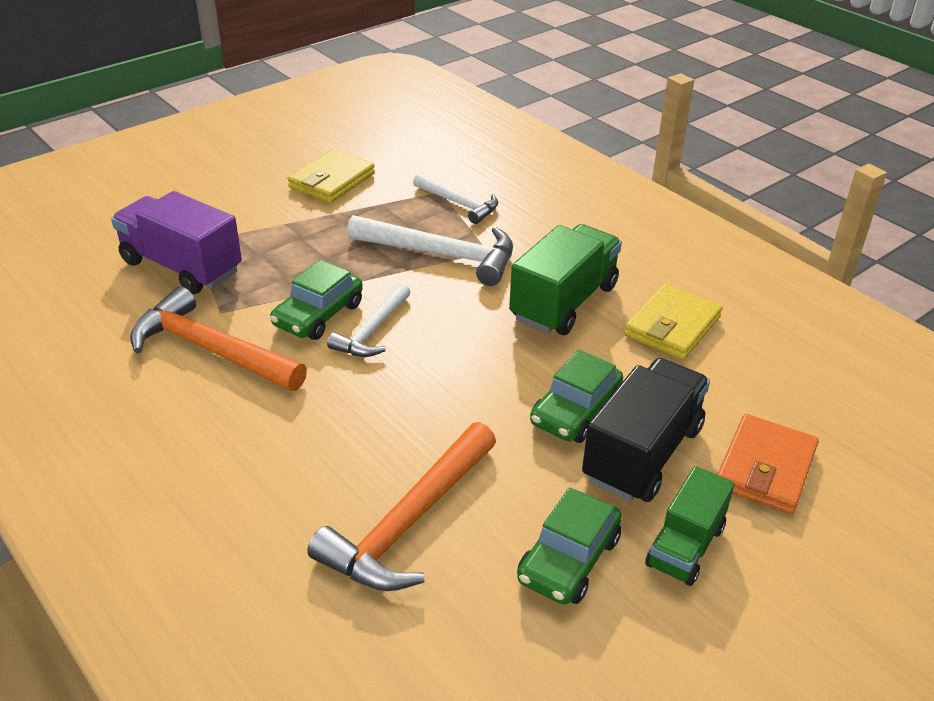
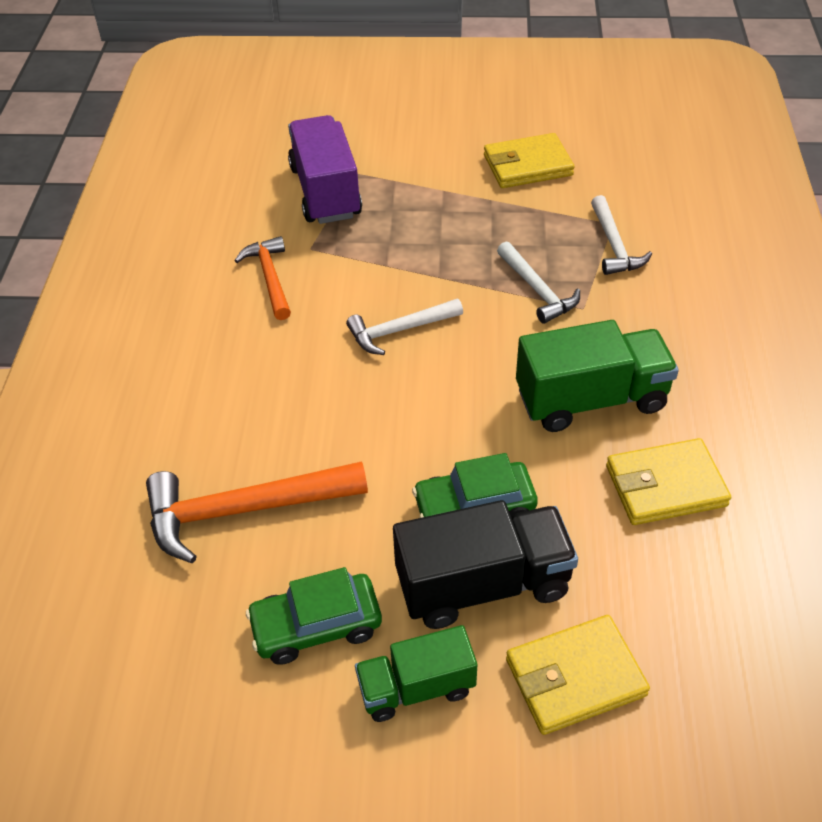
camera: 45 degrees right, 10 degrees up
orange hammer [130,286,307,391] -> orange hammer [235,236,291,320], size x0.61
green car [270,260,363,340] -> none
white hammer [347,215,513,286] -> white hammer [497,241,580,324], size x0.61
orange wallet [717,414,819,514] -> yellow wallet [506,615,650,735]

